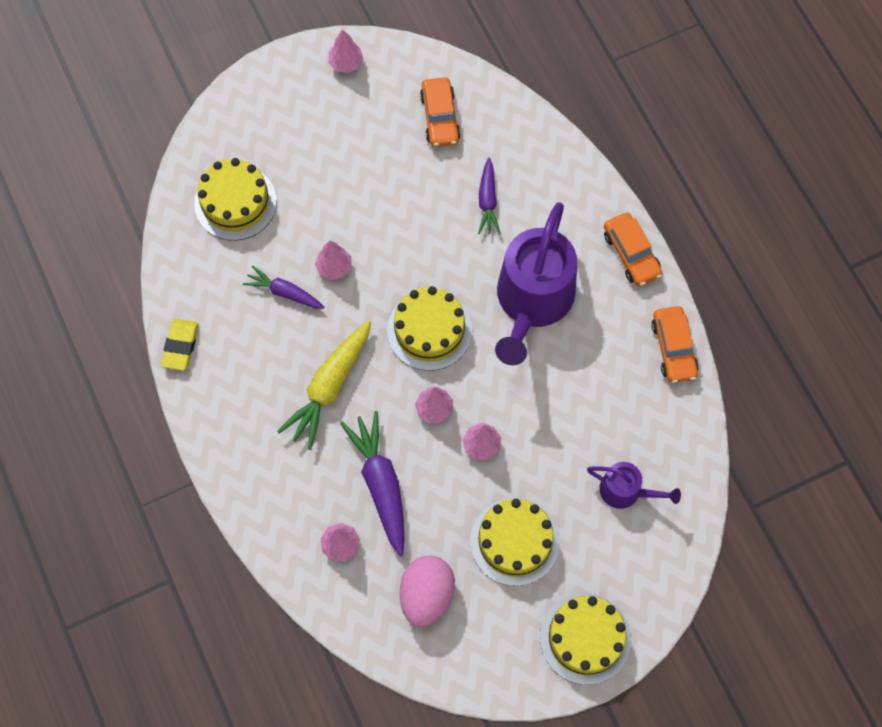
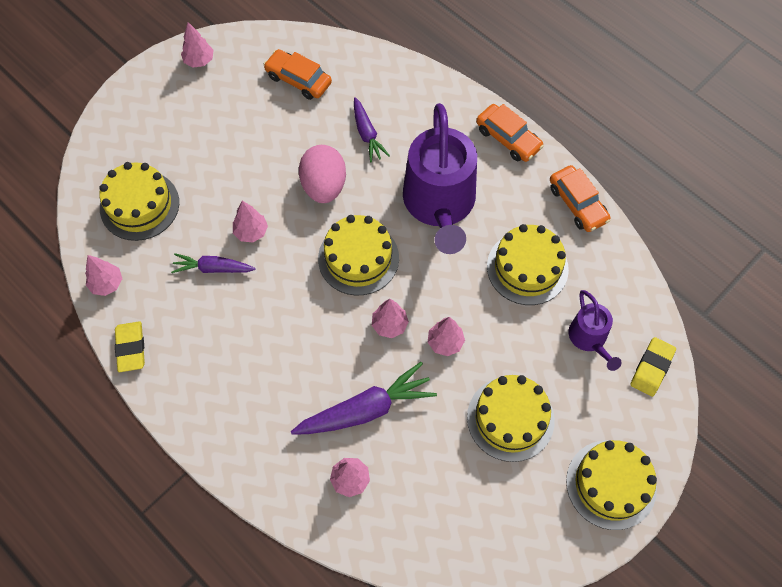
camera: 20 degrees left, 5 degrees down
yellow carrot [277,320,371,450] -> none
purple carrot [340,411,405,556] -> purple carrot turned 105 degrees clockwise [291,362,437,435]
pink egg [400,555,455,627] -> pink egg moved to [299,145,346,203]
orange car [420,77,461,147] -> orange car turned 150 degrees clockwise [263,49,332,100]
purple watering can [587,462,681,509] -> purple watering can turned 75 degrees clockwise [569,290,622,371]
none -> pink tree [85,255,122,296]
none -> yellow cake [487,224,569,305]
none -> yellow eraser [630,337,676,397]

